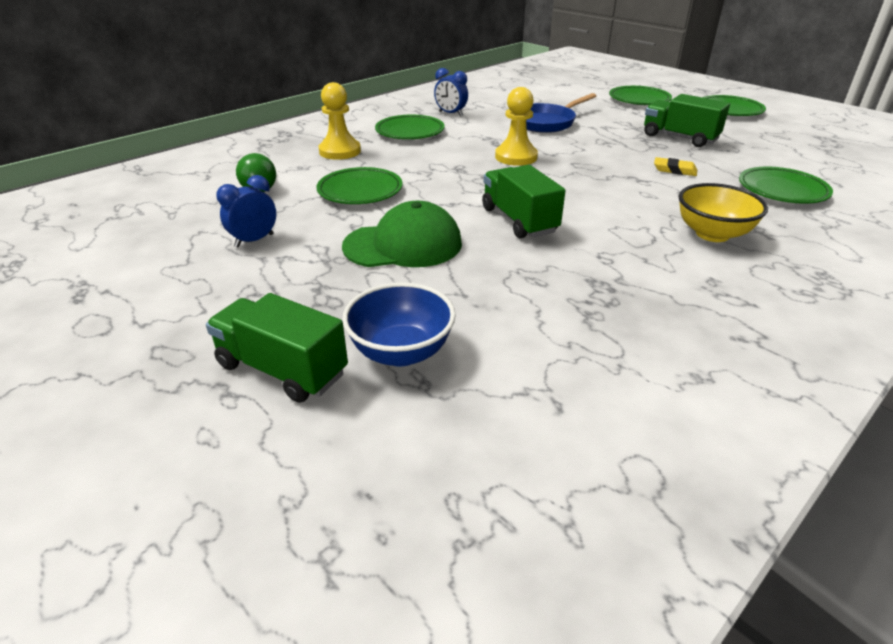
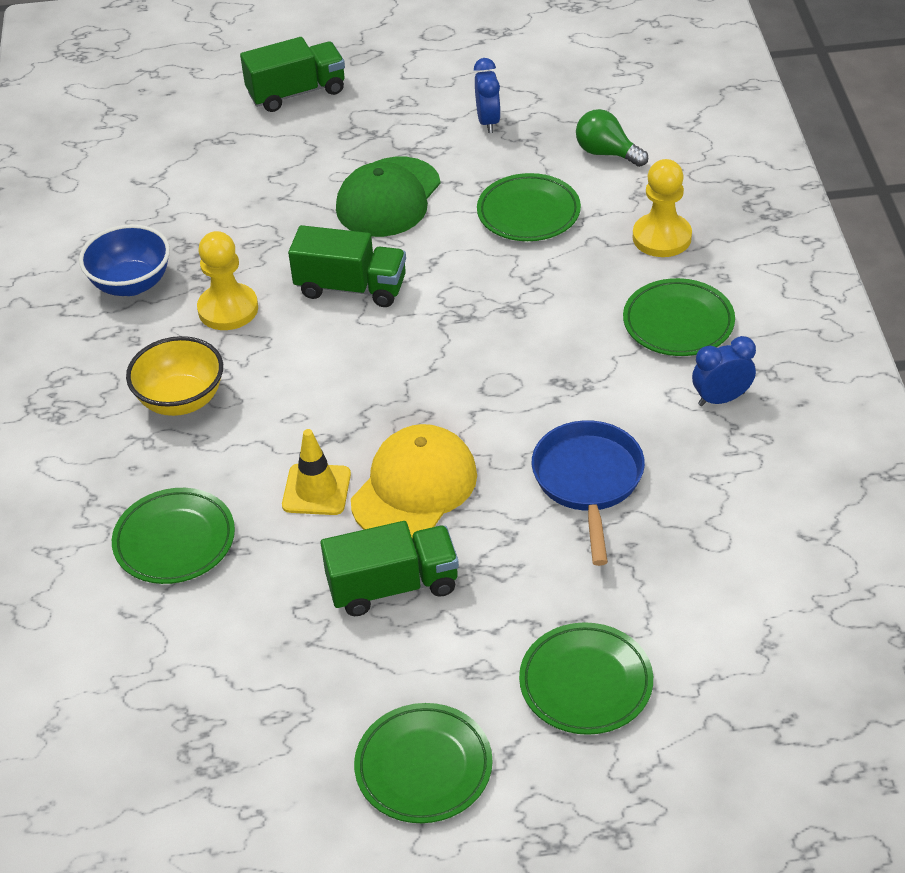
camera: 130 degrees right, 10 degrees up
blue bowl [342,282,456,367] -> blue bowl moved to [79,224,170,296]
yellow pawn [495,87,538,166] -> yellow pawn moved to [197,231,258,330]
yellow eraser [654,157,697,176] -> yellow traffic cone [282,429,351,515]
none -> yellow cap [351,424,477,537]

